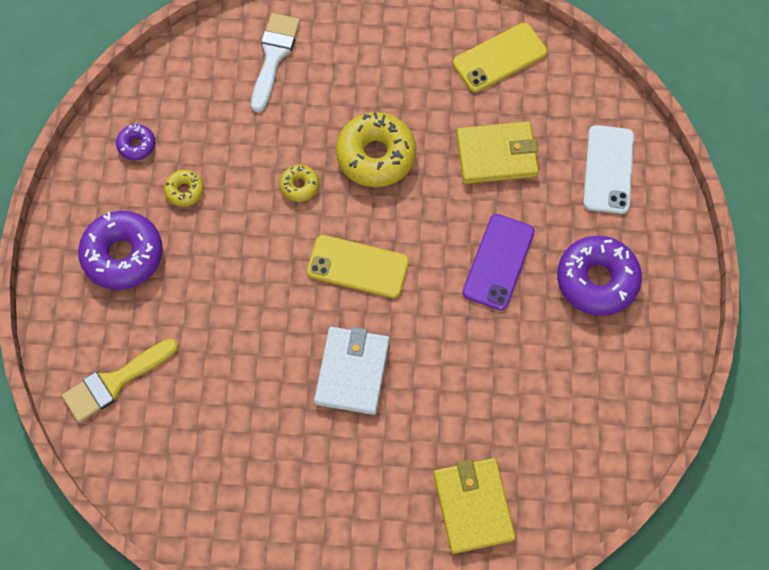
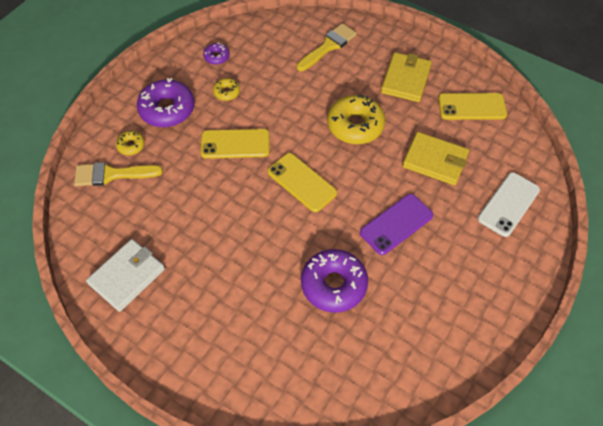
camera: 30 degrees right, 10 degrees down
white brush [251,13,300,113] -> yellow brush [297,23,357,71]
yellow donut [280,165,319,202] -> yellow donut moved to [116,131,145,155]
white wallet [314,327,390,415] -> white wallet moved to [86,239,165,312]
yellow wallet [434,458,516,554] -> yellow wallet moved to [381,52,432,102]
purple donut [557,236,642,316] -> purple donut moved to [301,249,368,313]
none -> yellow phone [201,129,270,159]

